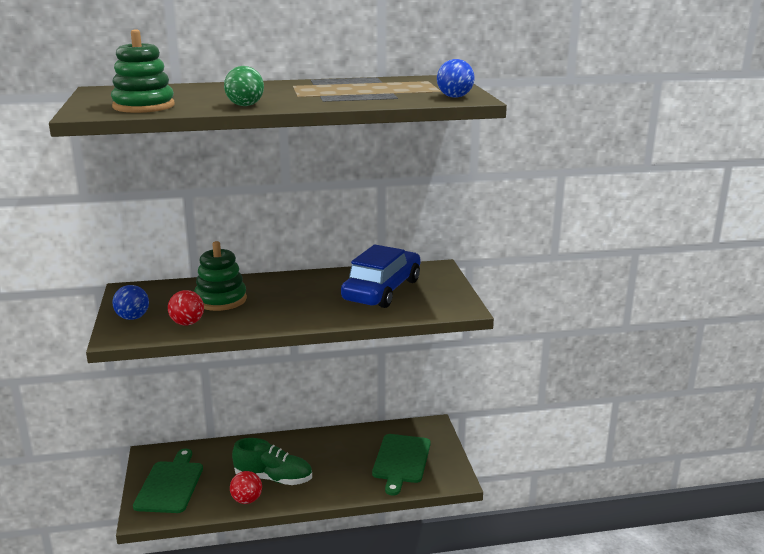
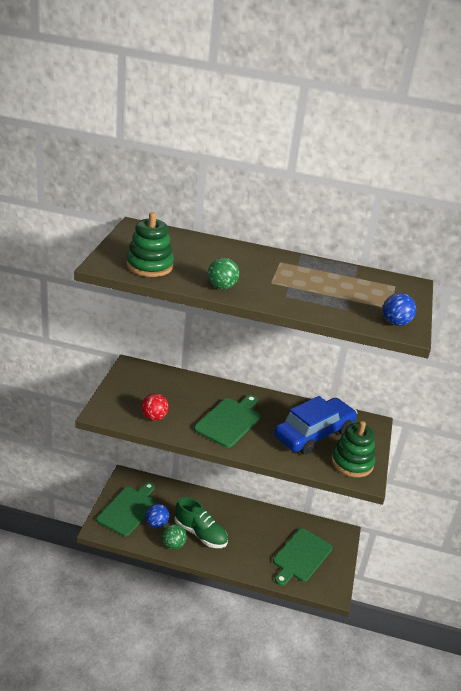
camera: 20 degrees right, 10 degrees up
blue ball [112,285,149,320] -> blue ball moved to [145,504,169,528]
green stacking toy [194,241,247,311] -> green stacking toy moved to [331,421,375,477]
red ball [230,471,262,504] -> green ball [162,524,187,549]
none -> green cutting board [194,395,261,448]

